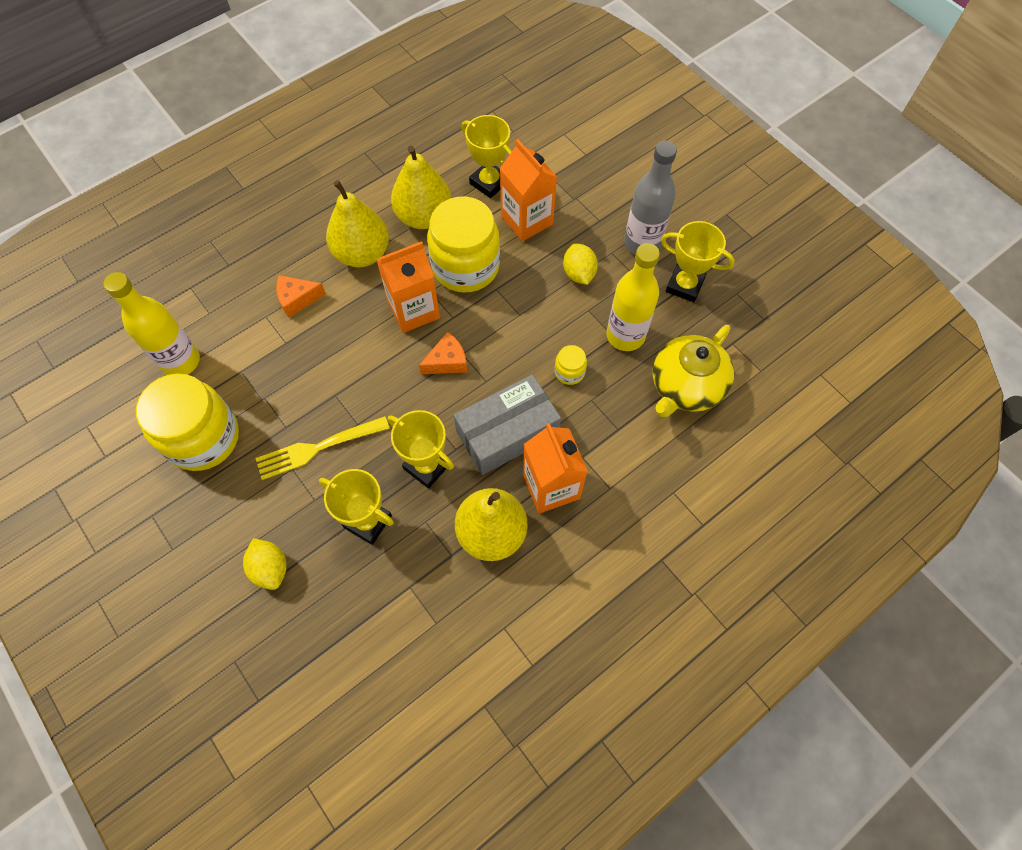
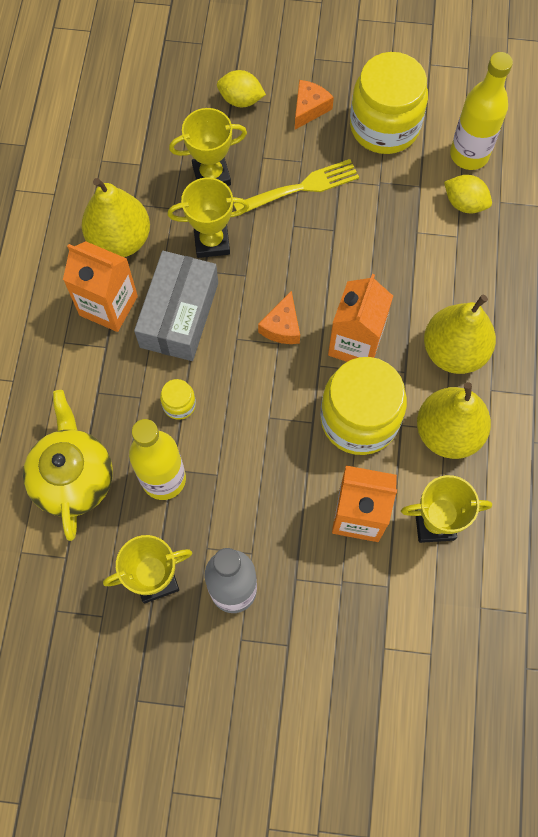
camera: 135 degrees right, 5 degrees up
yellow fork [256,416,390,480] -> yellow fork turned 45 degrees clockwise [234,159,359,212]
orange cheese [276,275,326,318] -> orange cheese moved to [295,80,334,130]
yellow lemon [563,243,598,285] -> yellow lemon moved to [444,175,492,213]

